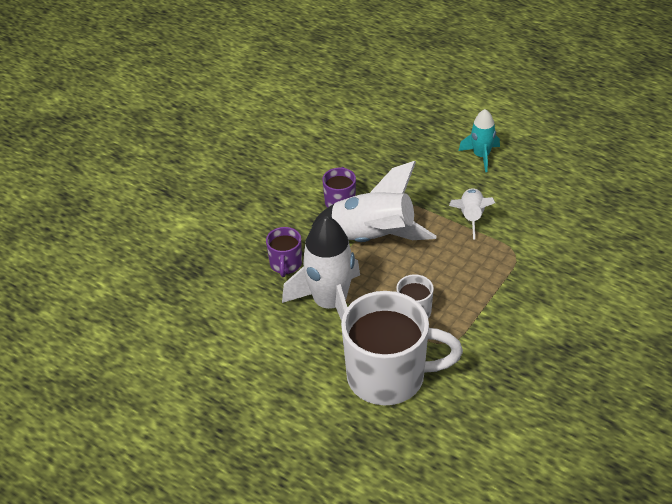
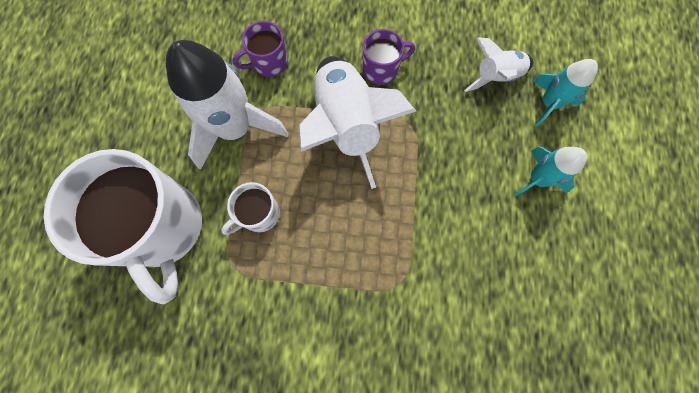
camera: 60 degrees right, 30 degrees up
white rocket [449,188,495,240] -> white rocket moved to [464,37,533,92]
none -> turquoise rocket [532,59,598,126]

